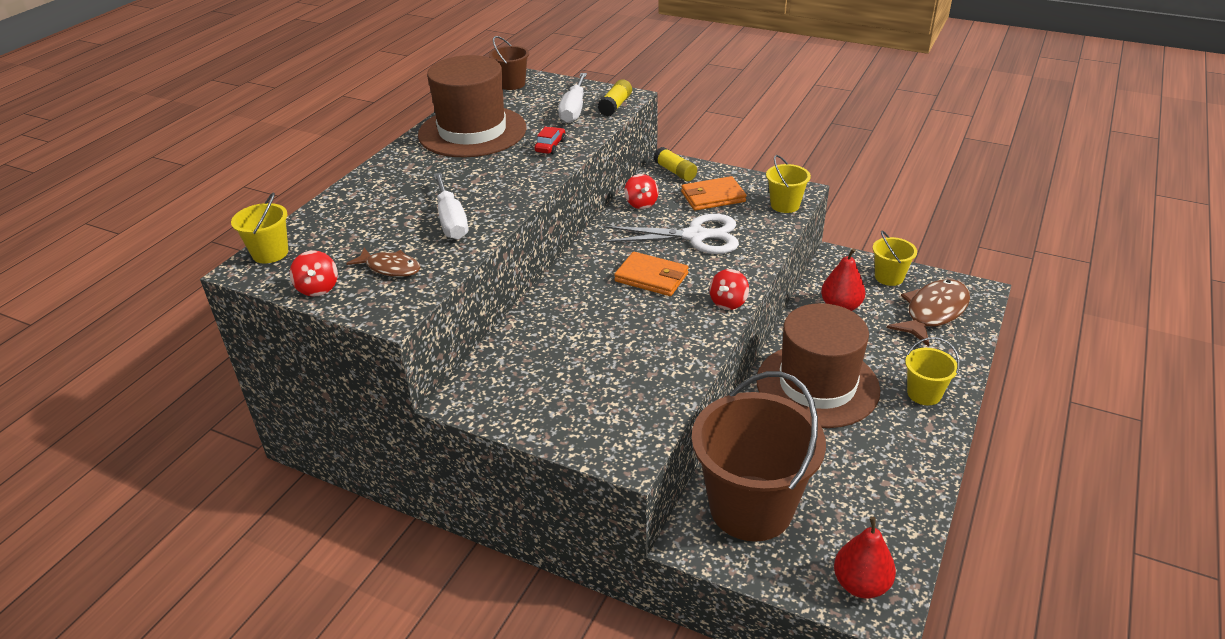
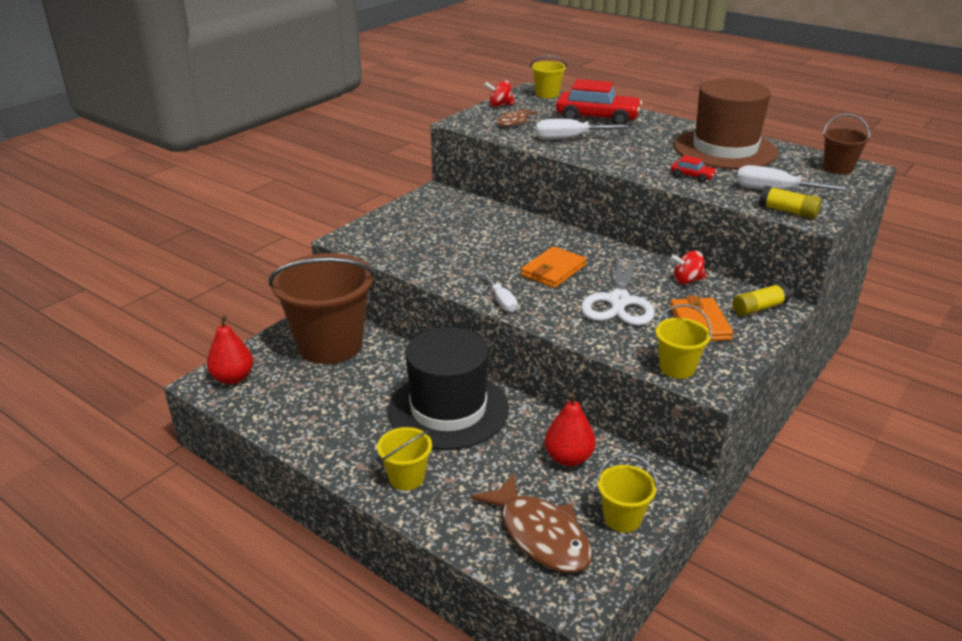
camera: 100 degrees right, 5 degrees down
red spinning top [709,269,749,310] -> white screwdriver [482,272,517,313]
brown hat [757,303,880,428] -> black hat [388,327,509,450]
none -> red car [556,79,642,125]

